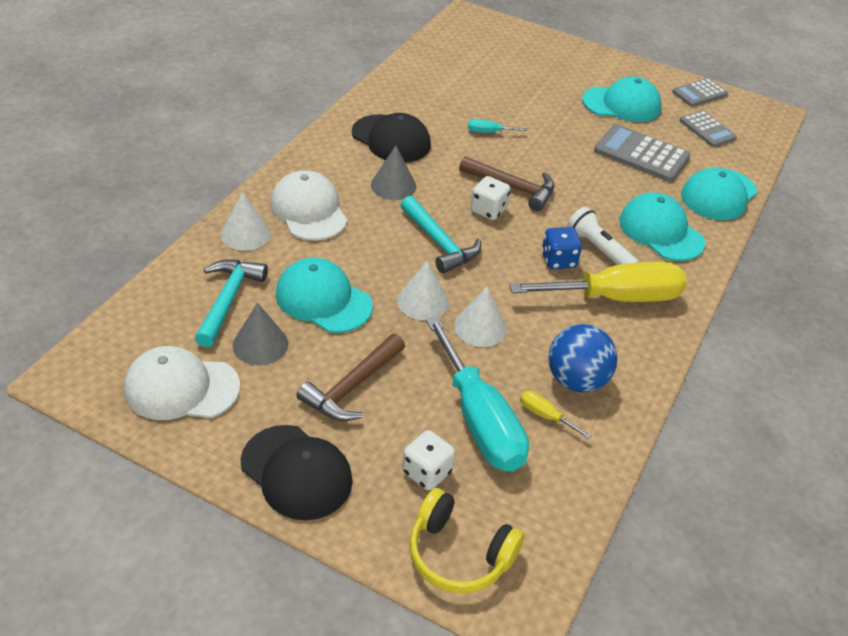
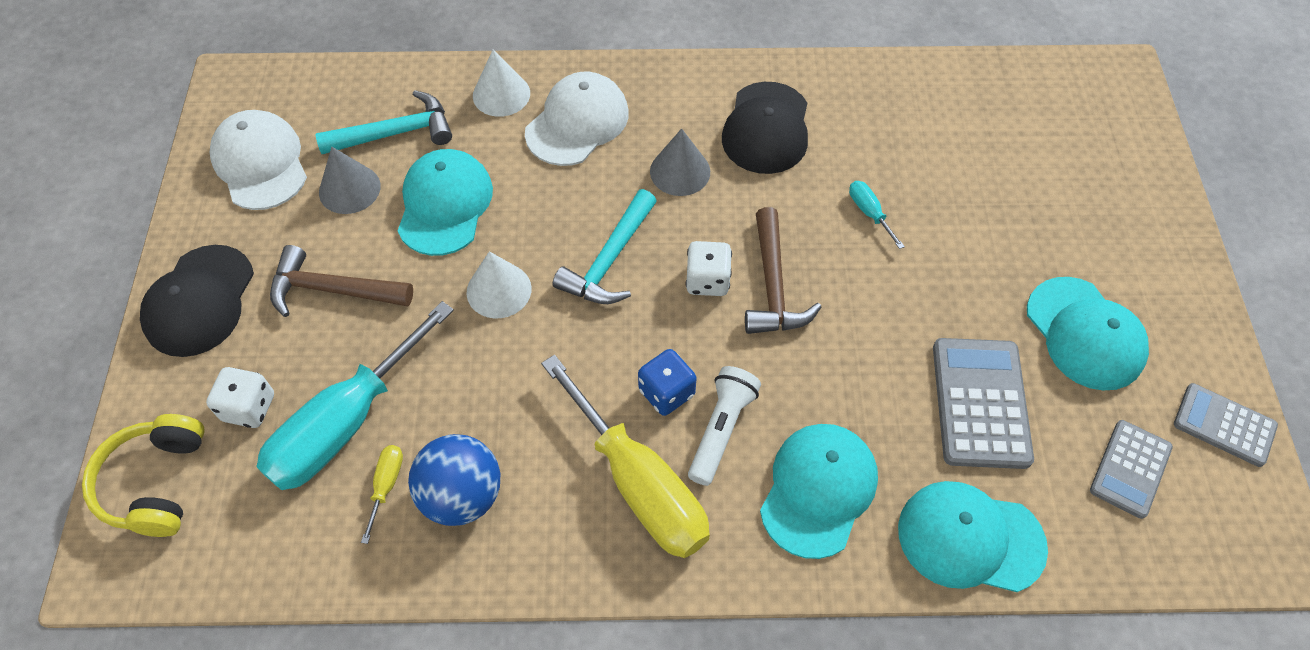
camera: 65 degrees right, 15 degrees up
white cone [454,287,507,347] -> none

